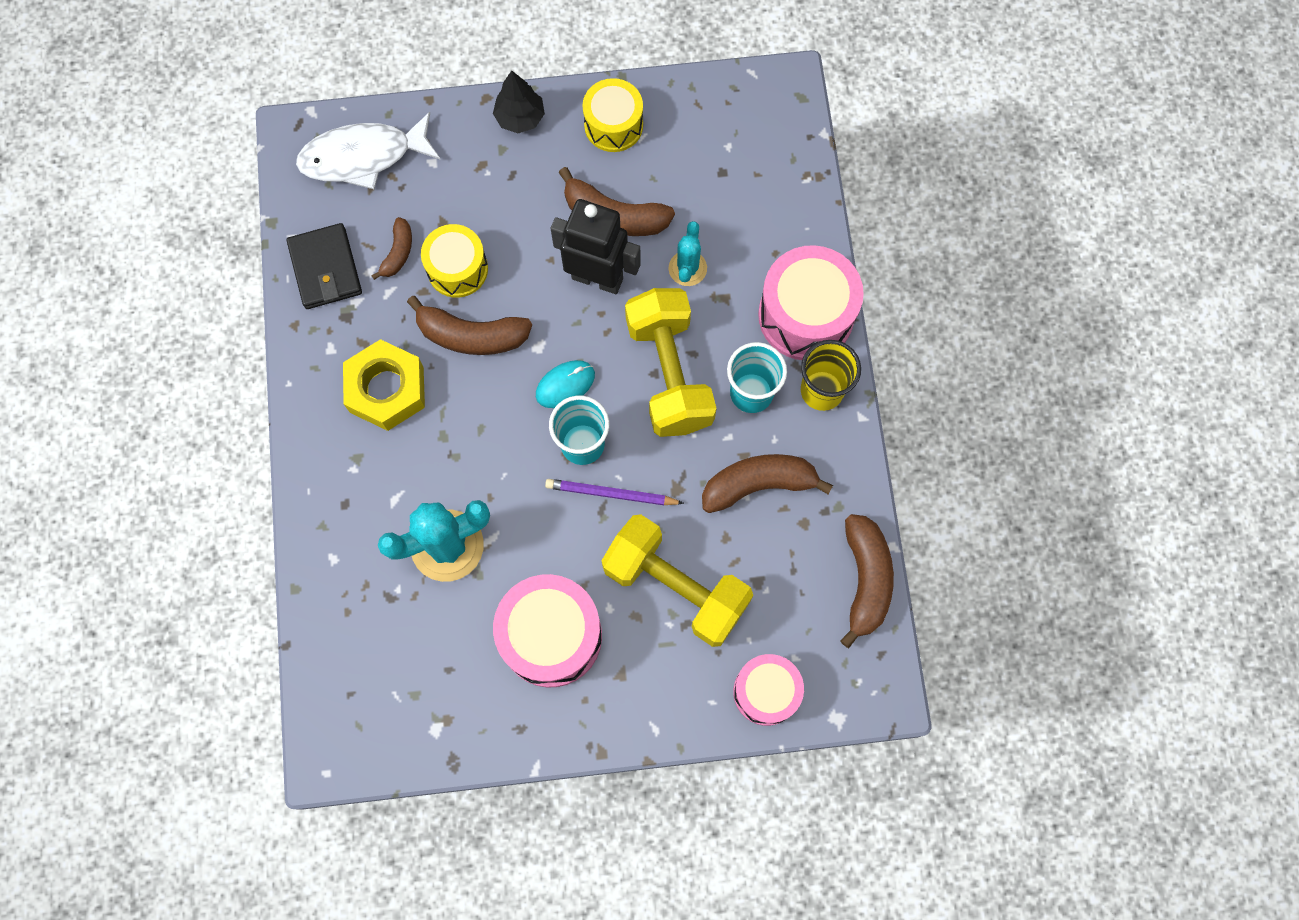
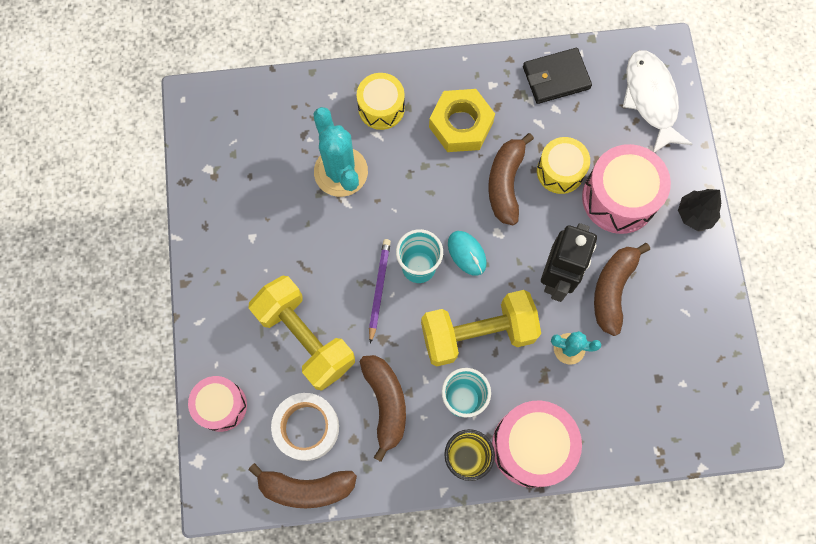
camera: 90 degrees right, 0 degrees up
brown banana [371,217,412,280] -> none
pink drum [493,574,602,687] -> pink drum moved to [582,144,671,234]
yellow drum [583,78,643,152] -> yellow drum moved to [357,73,405,130]
yellow dumbbell [601,514,753,647] -> yellow dumbbell turned 75 degrees counterclockwise [249,275,355,390]
none -> white tape [271,393,339,461]

